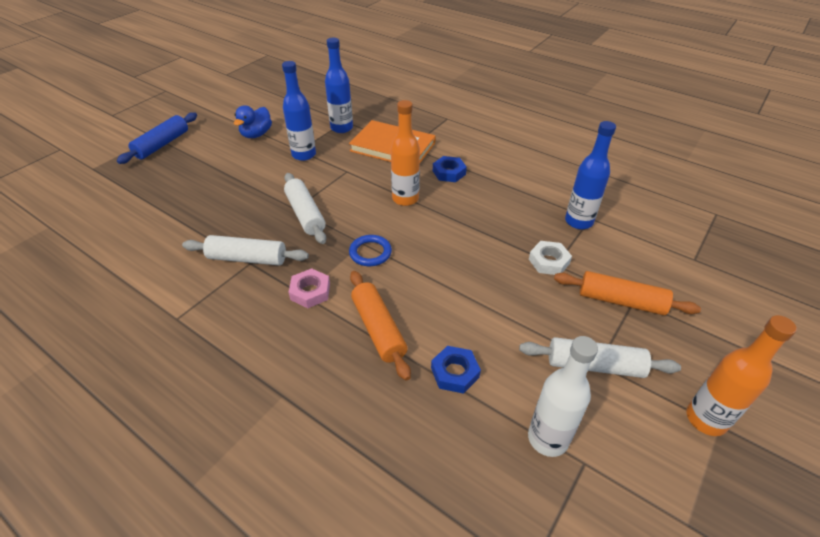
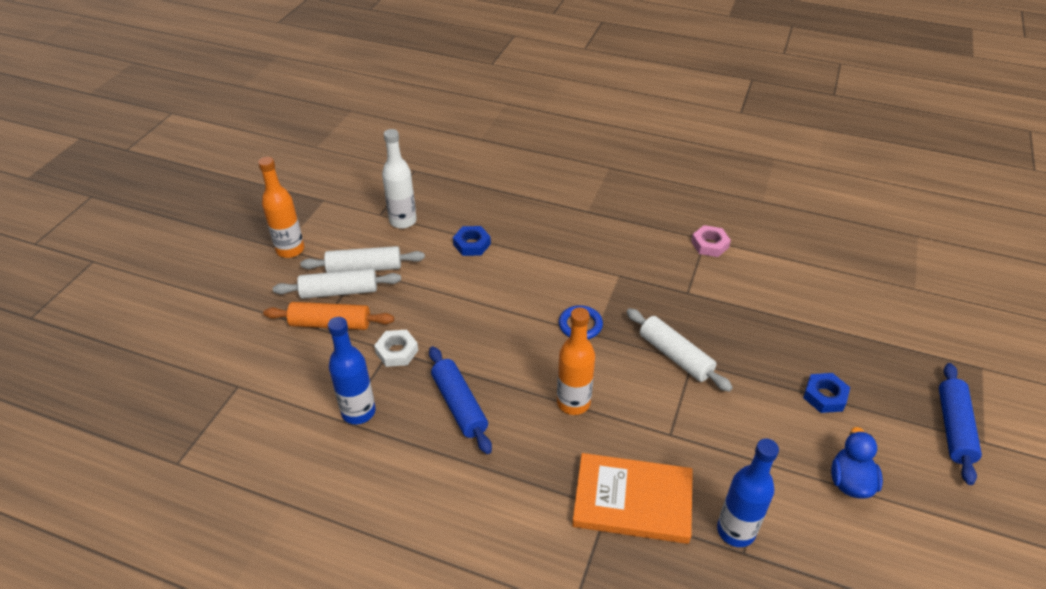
camera: 165 degrees right, 0 degrees up
white rolling pin [182,235,309,266] -> white rolling pin moved to [273,269,401,299]
blue bottle [282,61,316,161] -> none
pink nut [289,268,330,308] -> pink nut moved to [691,225,731,257]
orange rolling pin [350,271,411,381] -> none
blue nut [433,156,467,182] -> blue nut moved to [803,373,850,413]
none -> blue rolling pin [429,346,492,454]

